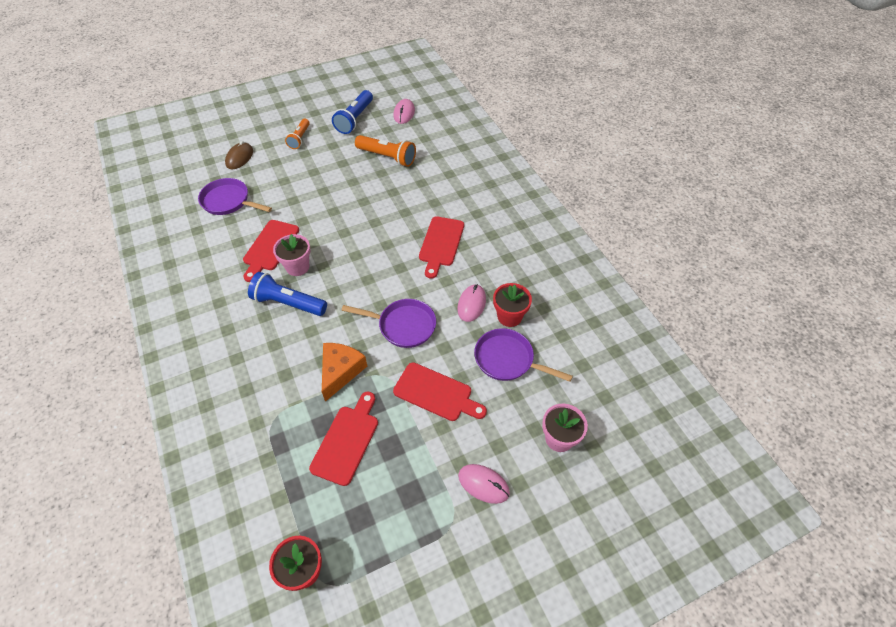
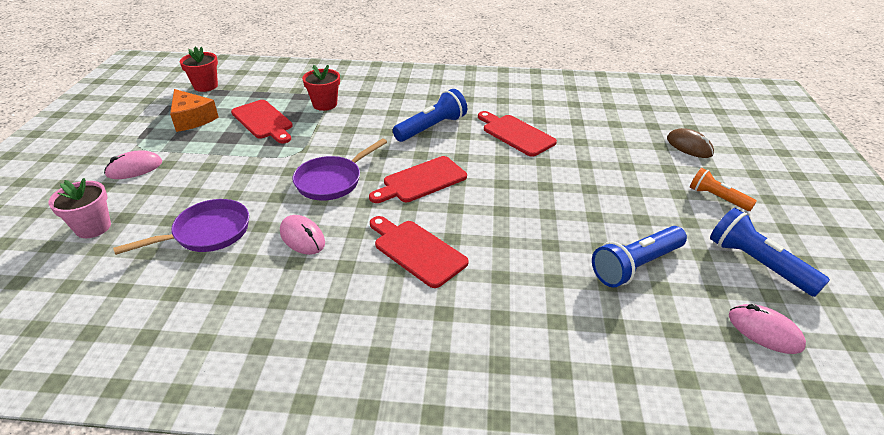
camera: 120 degrees right, 15 degrees down
purple pan [198,178,272,215] -> none
pink flower pot [273,234,310,276] -> none
orange cheese [322,343,367,402] -> orange cheese moved to [170,89,219,132]
orange flashlight [355,135,416,167] -> blue flashlight [592,226,687,287]
red cutting board [393,362,487,421] -> red cutting board moved to [369,156,467,203]
red flower pot [493,283,532,327] -> red flower pot moved to [302,65,340,111]

